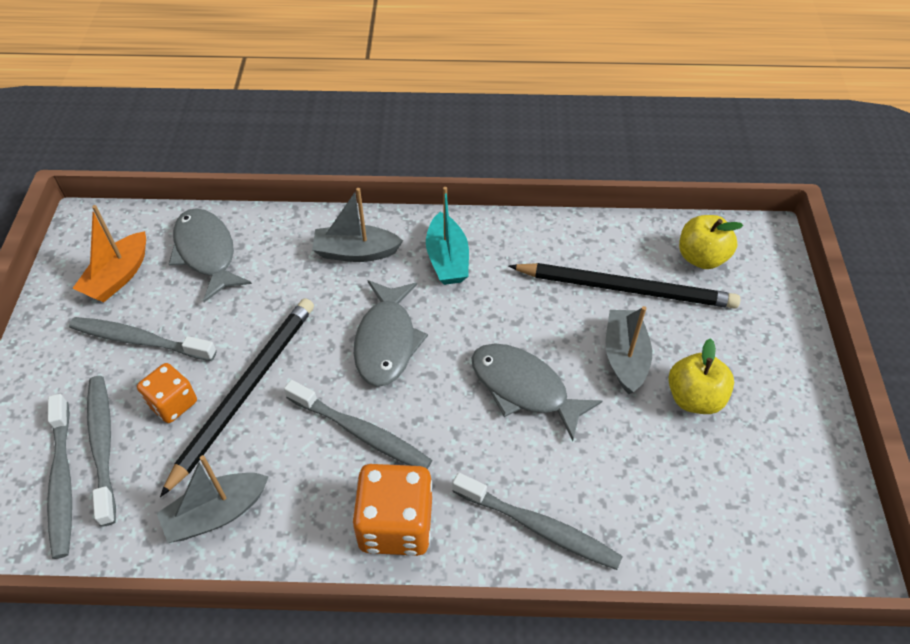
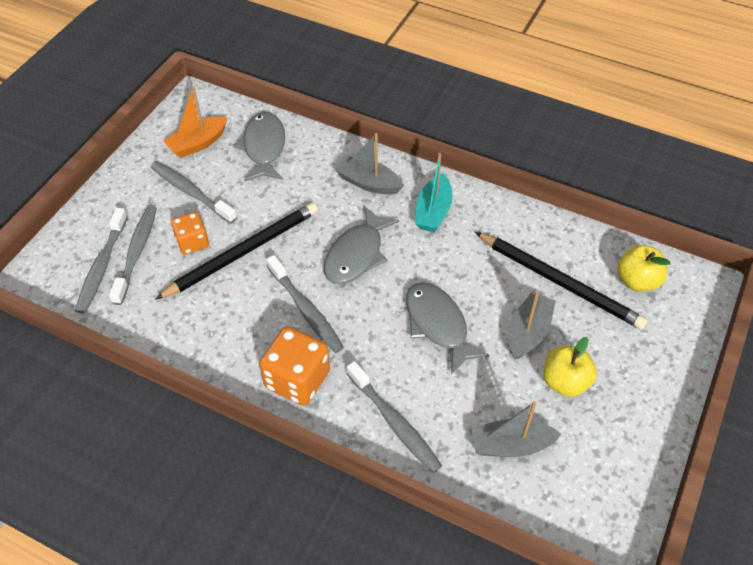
camera: 25 degrees right, 0 degrees up
grey boat [157,455,269,543] -> grey boat moved to [472,401,561,457]

